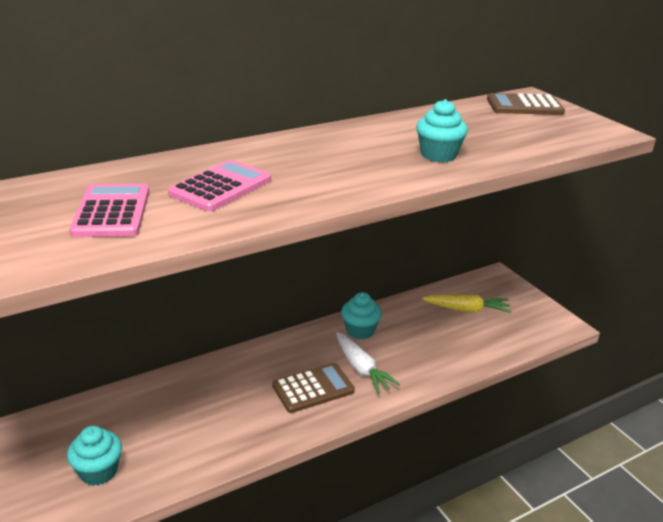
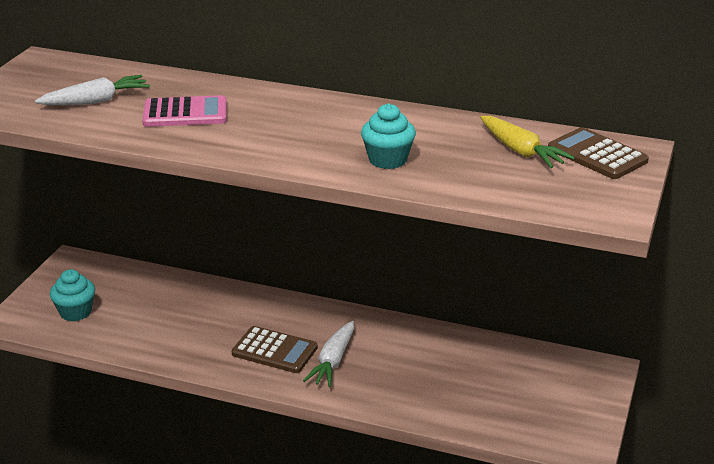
camera: 50 degrees right, 0 degrees up
pink calculator [69,184,149,237] -> white carrot [35,75,150,105]
turquoise cupcake [341,292,382,339] -> none
yellow carrot [422,295,511,313] -> yellow carrot moved to [480,116,575,168]

